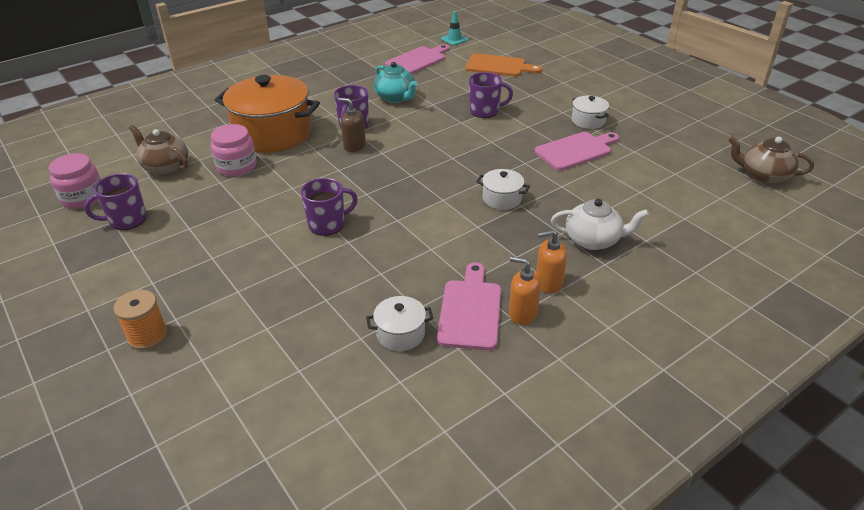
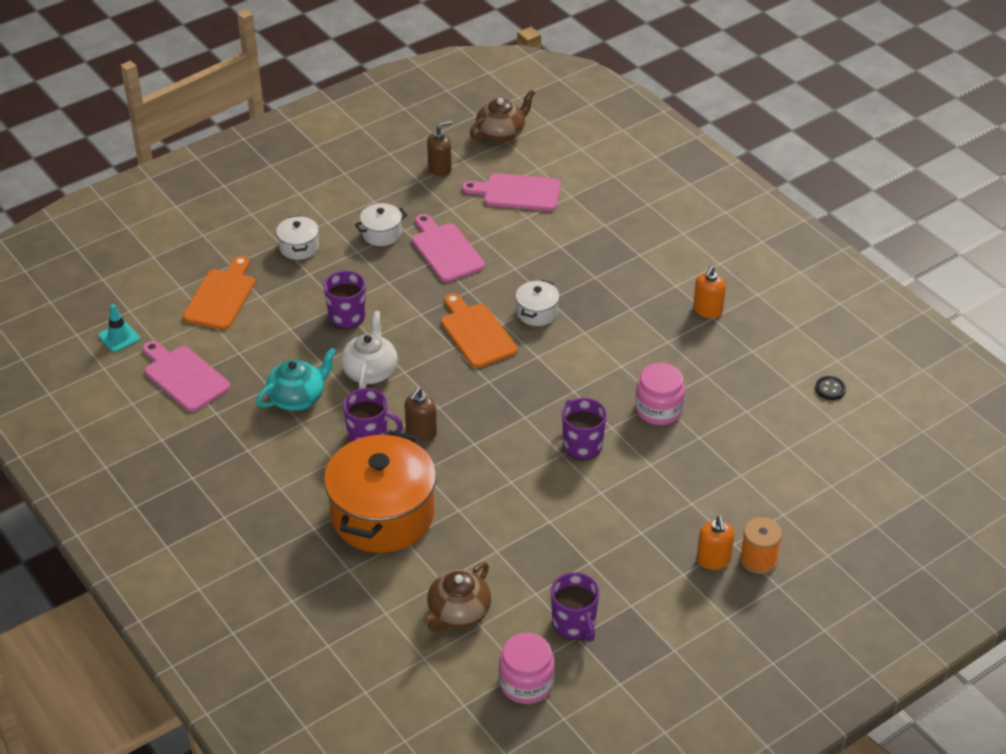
camera: 90 degrees left, 5 degrees up
pink jar [211,124,257,176] -> pink jar moved to [635,363,685,425]
white pot [366,296,433,351] -> white pot moved to [276,215,319,260]
pink cutting board [437,262,501,350] -> pink cutting board moved to [462,173,561,211]
orange soap dispenser [536,230,567,293] -> orange soap dispenser moved to [697,516,734,570]
white teapot [551,199,649,250] -> white teapot moved to [341,311,398,389]
brown teapot [728,136,814,184] -> brown teapot turned 150 degrees counterclockwise [470,89,535,143]
none -> brown soap dispenser [427,121,452,177]
none -> orange cutting board [441,293,518,368]
none -> black button [815,376,846,400]

